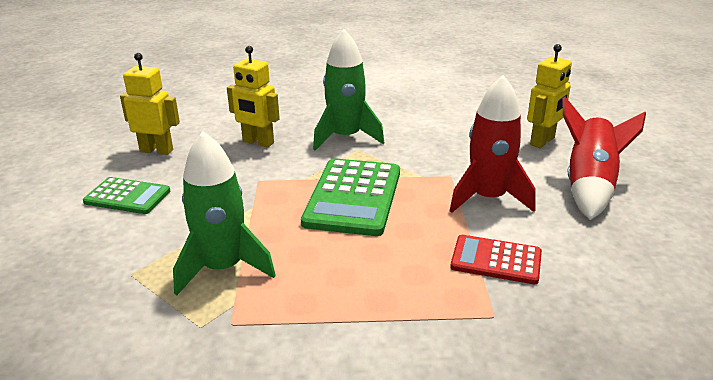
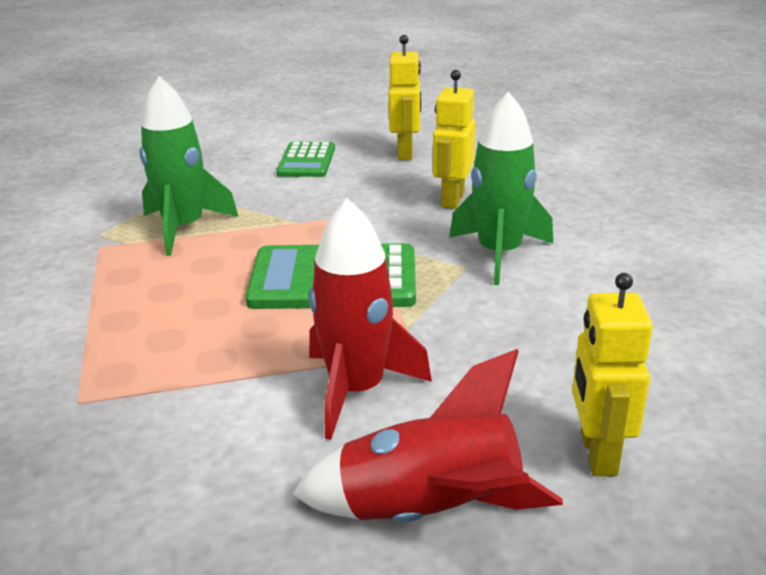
camera: 80 degrees right, 0 degrees up
red calculator [450,235,542,284] -> none
yellow robot [527,44,572,148] -> yellow robot turned 60 degrees clockwise [572,273,653,476]

